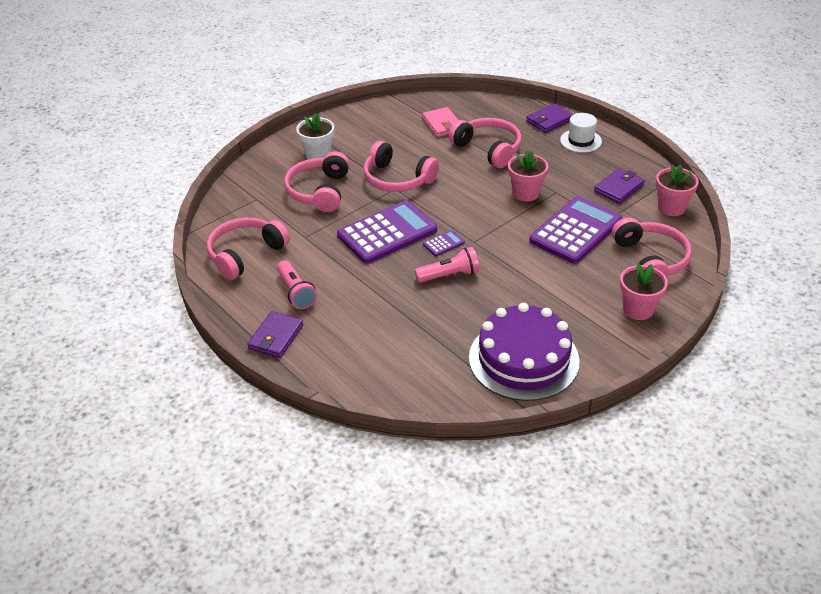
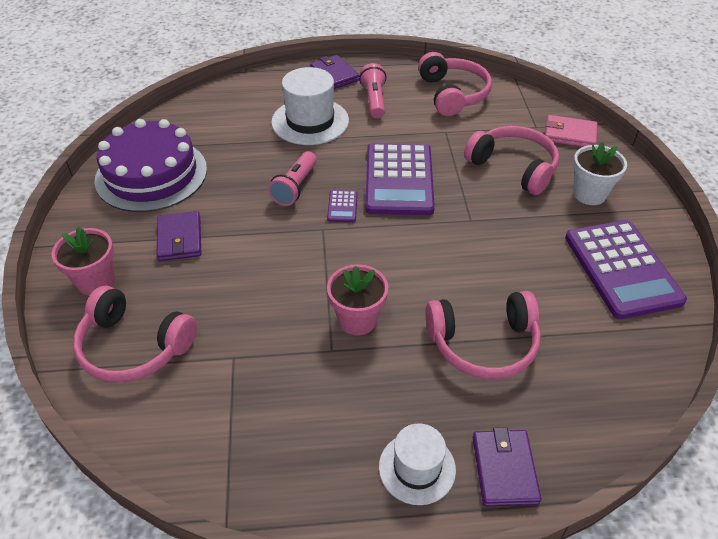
camera: 125 degrees right, 5 degrees up
pink flashlight [277,260,317,309] -> pink flashlight turned 75 degrees clockwise [359,63,387,118]
pink headphones [363,141,439,192] -> none
pink wallet [422,107,458,137] -> pink wallet moved to [545,115,597,147]
purple calculator [529,196,622,264] -> purple calculator moved to [565,220,687,319]
purple wallet [594,168,645,204] -> purple wallet moved to [156,211,201,261]
pink flower pot [656,164,699,216] -> none
none -> white hat [271,67,349,145]

